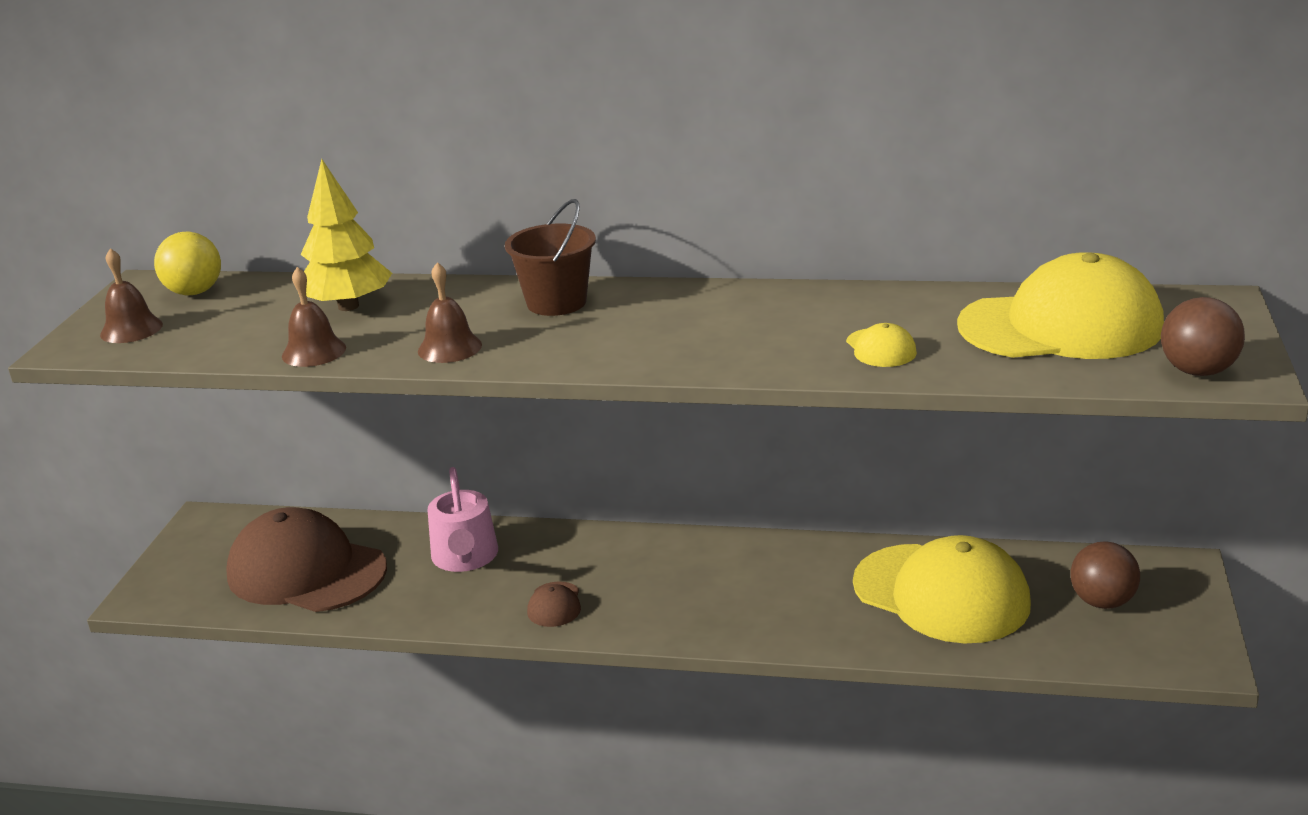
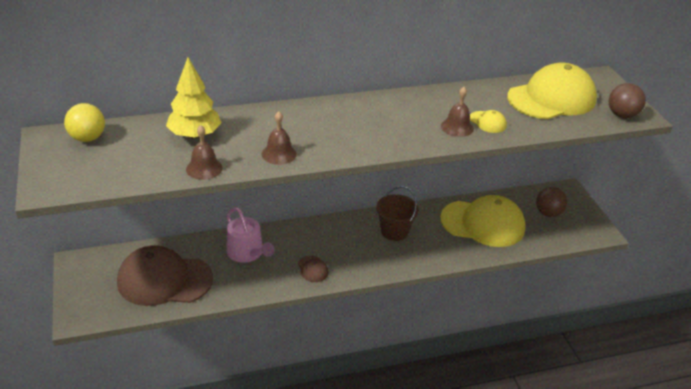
camera: 30 degrees left, 10 degrees up
brown bell [100,248,163,343] -> brown bell moved to [441,87,474,137]
brown bucket [505,199,596,316] -> brown bucket moved to [376,186,419,241]

